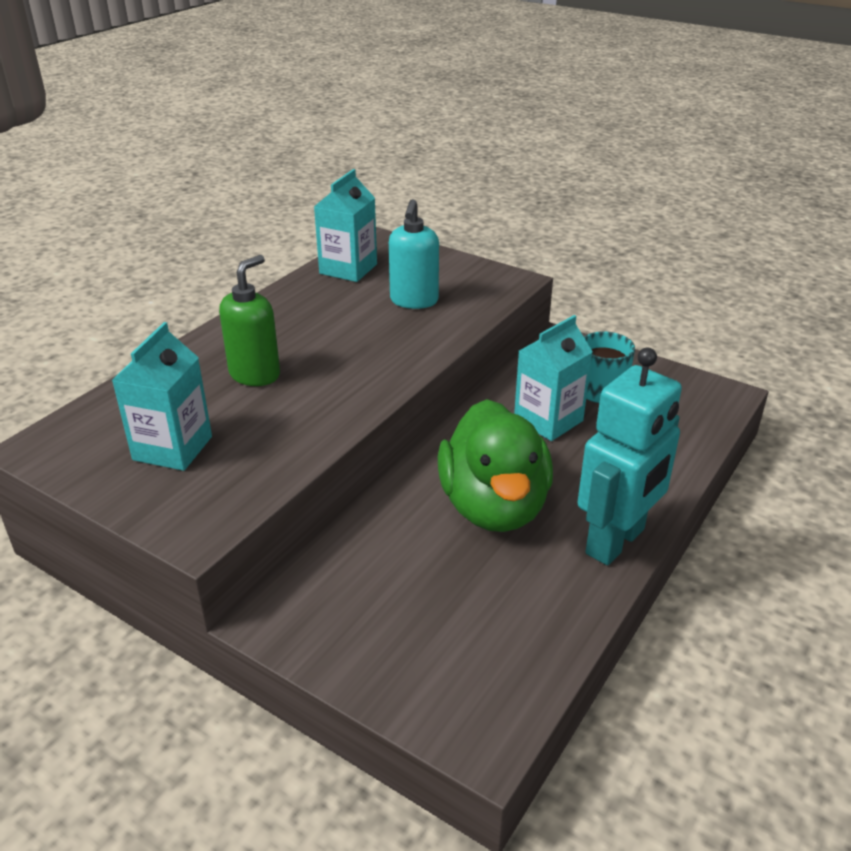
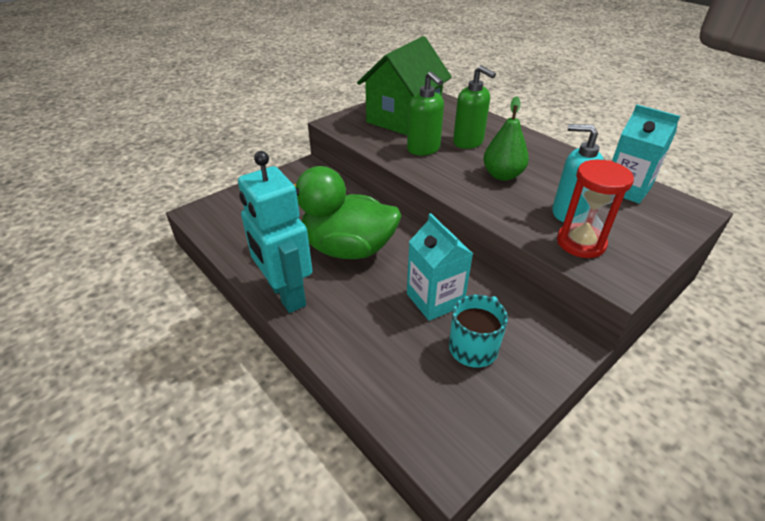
camera: 105 degrees right, 5 degrees up
turquoise carton [112,322,212,471] -> green house [357,36,452,136]
none -> green soap dispenser [407,71,444,156]
none -> green pear [483,96,529,181]
none -> red hourglass [557,160,634,258]

